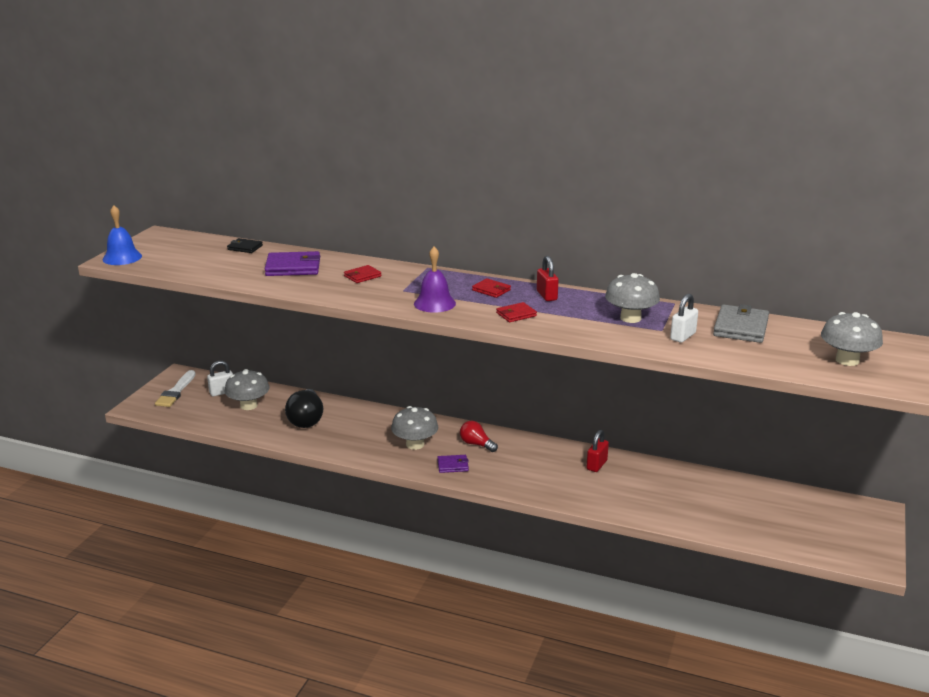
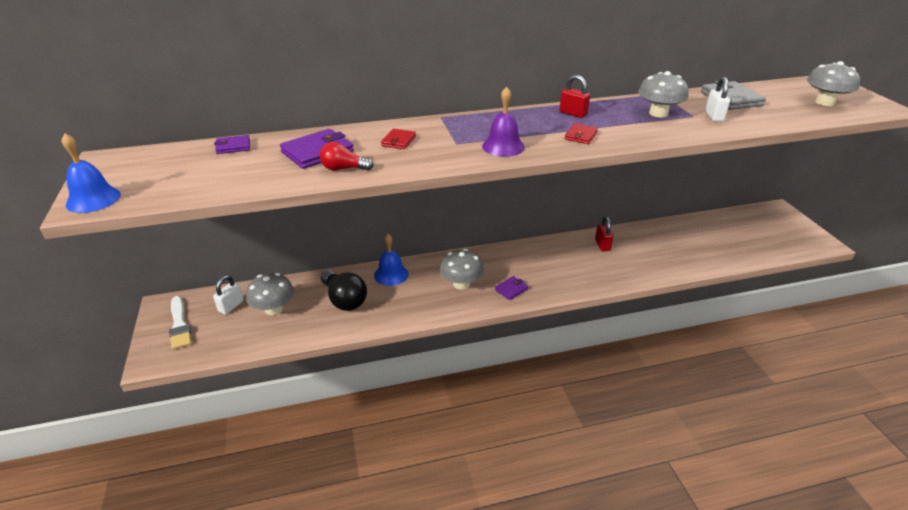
camera: 35 degrees left, 10 degrees up
black wallet [227,238,263,253] -> purple wallet [214,135,250,154]
red light bulb [460,421,498,452] -> red light bulb moved to [319,142,374,171]
red wallet [472,278,511,298] -> none
none -> blue bell [374,234,409,286]

